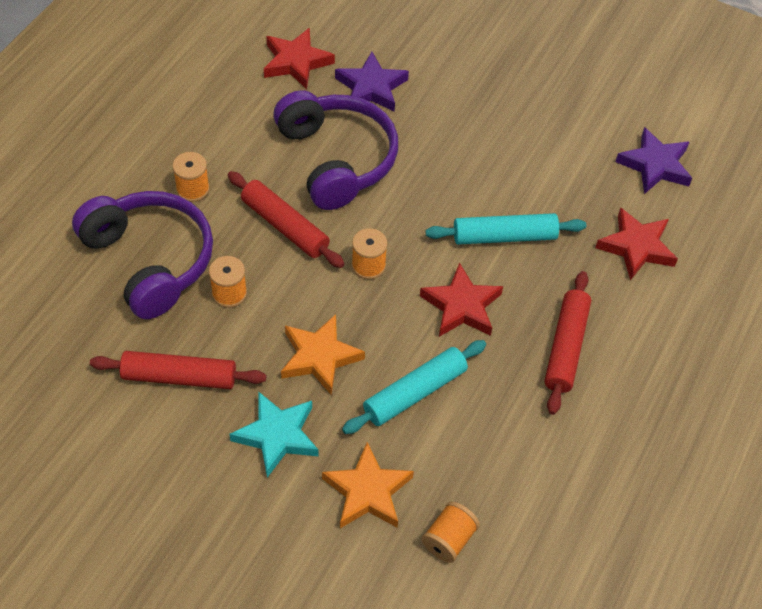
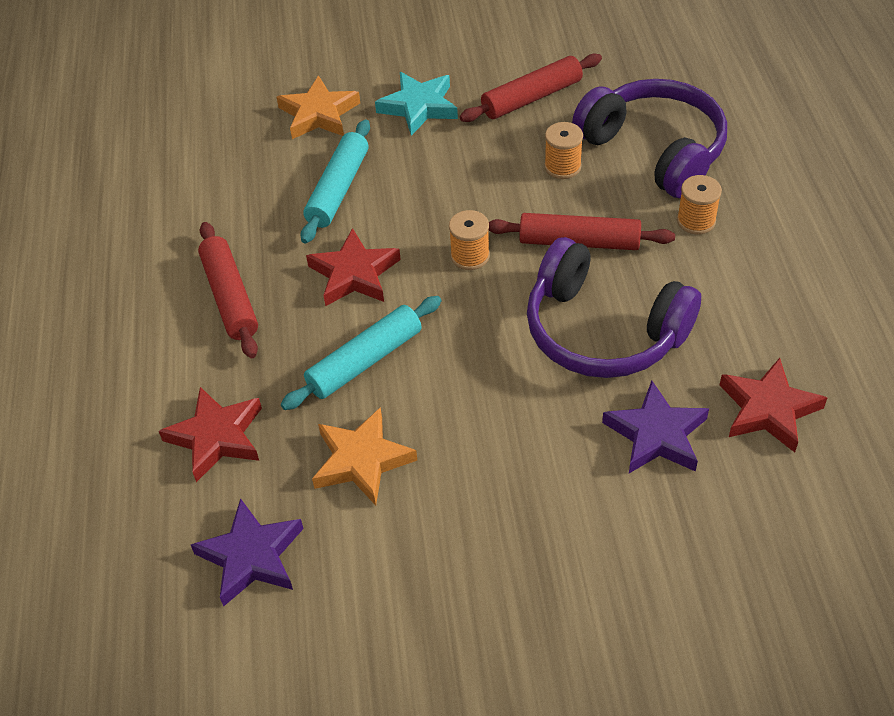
camera: 150 degrees right, 5 degrees down
purple headphones [72,191,213,319] -> purple headphones turned 150 degrees counterclockwise [572,79,727,198]
orange star [281,314,365,395] -> orange star moved to [312,407,417,506]
orange spool [422,502,480,563] -> none

